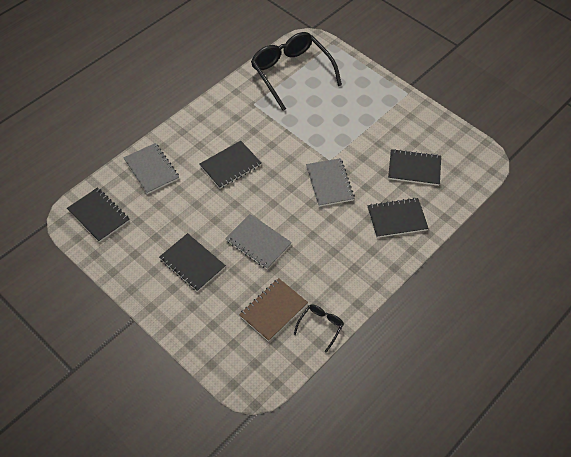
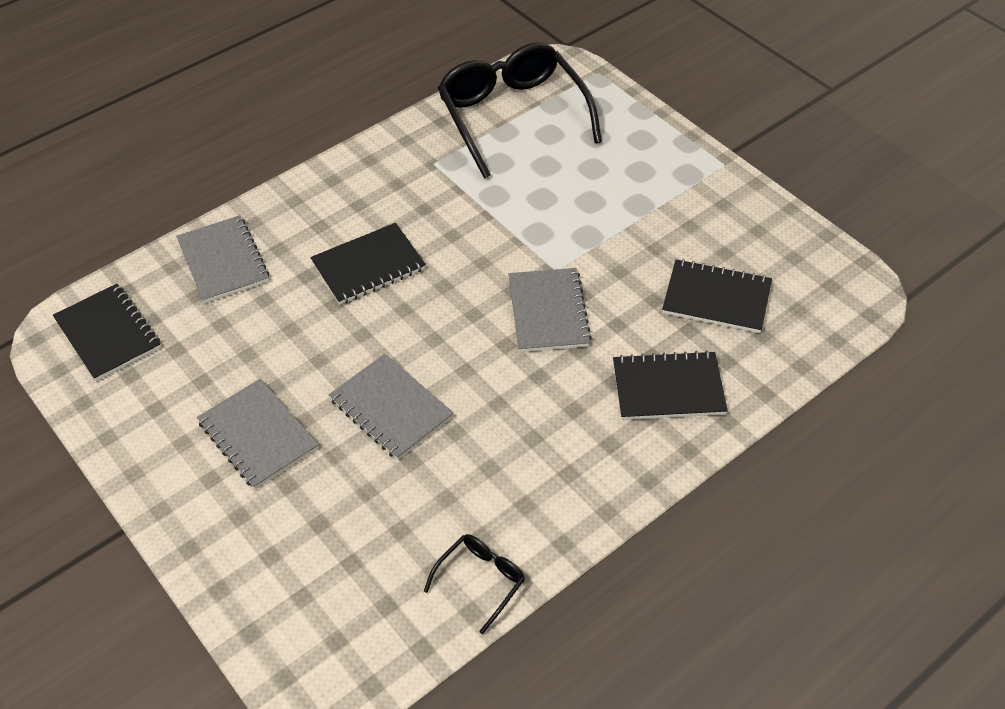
camera: 10 degrees right, 5 degrees down
black notebook [159,233,226,292] -> grey notebook [197,378,319,489]
brown notebook [239,278,308,342] -> none

